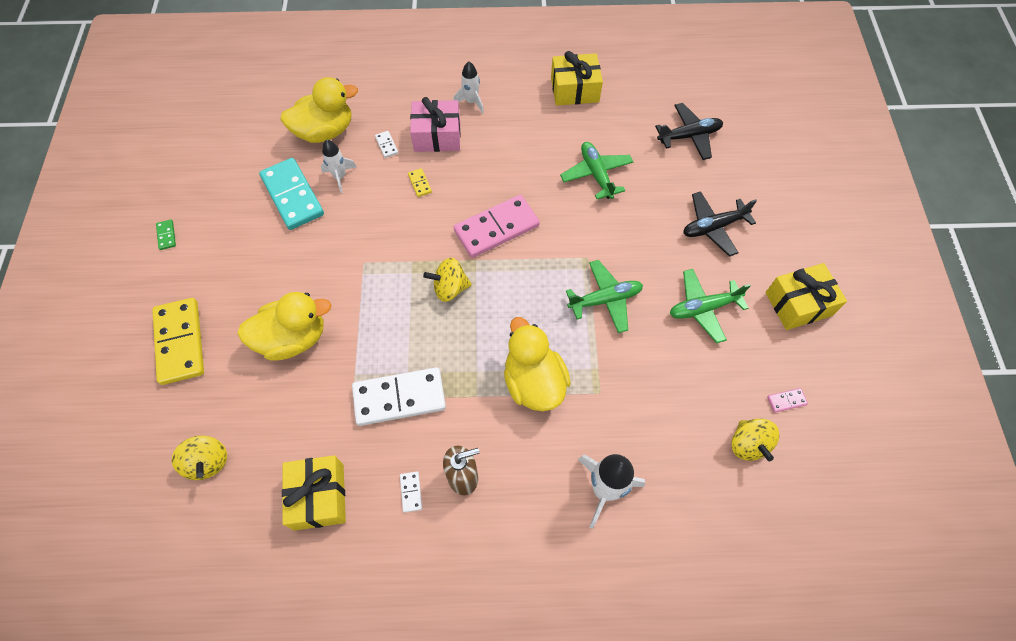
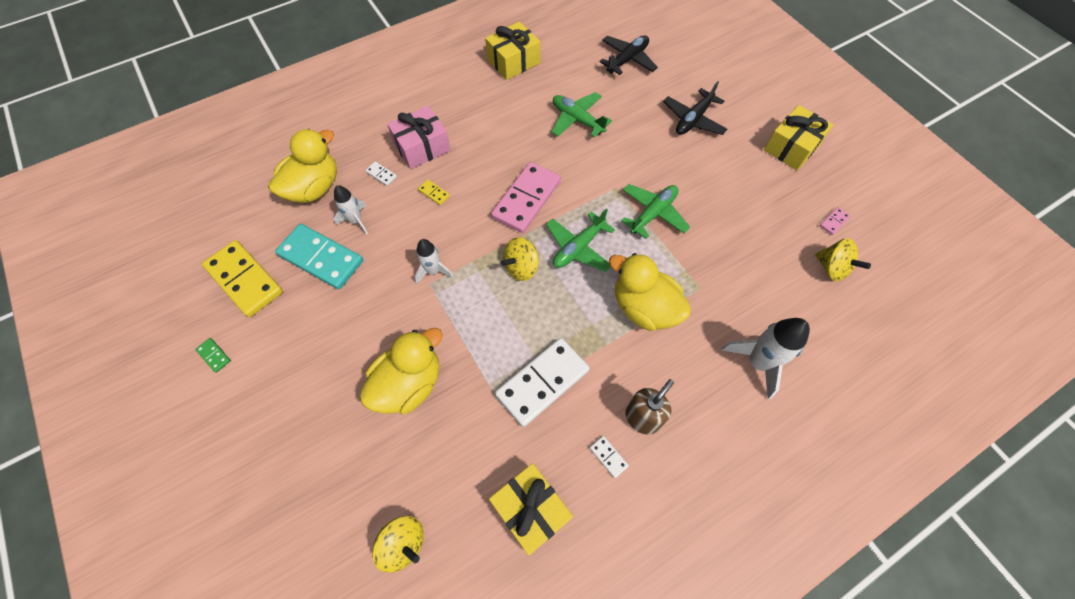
camera: 30 degrees left, 0 degrees up
yellow domino [152,298,204,385] -> yellow domino moved to [202,240,283,317]
white rocket [453,61,484,113] -> white rocket moved to [415,239,454,284]
green plane [670,269,751,343] -> green plane moved to [546,208,615,272]

